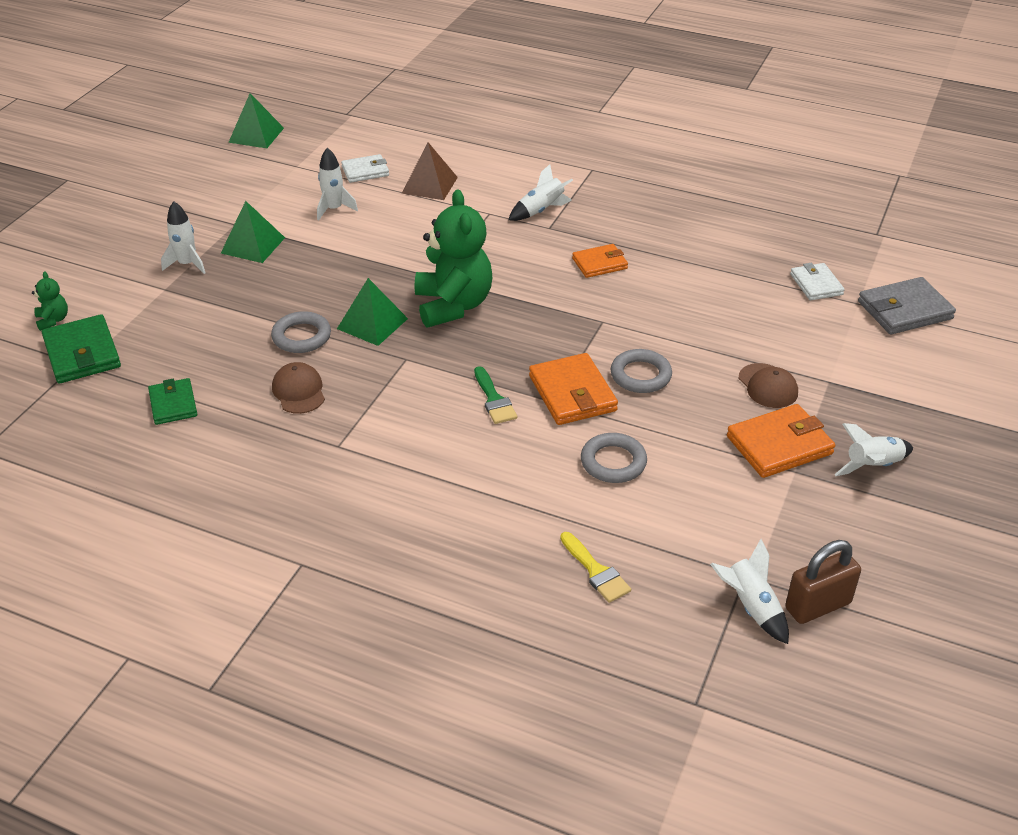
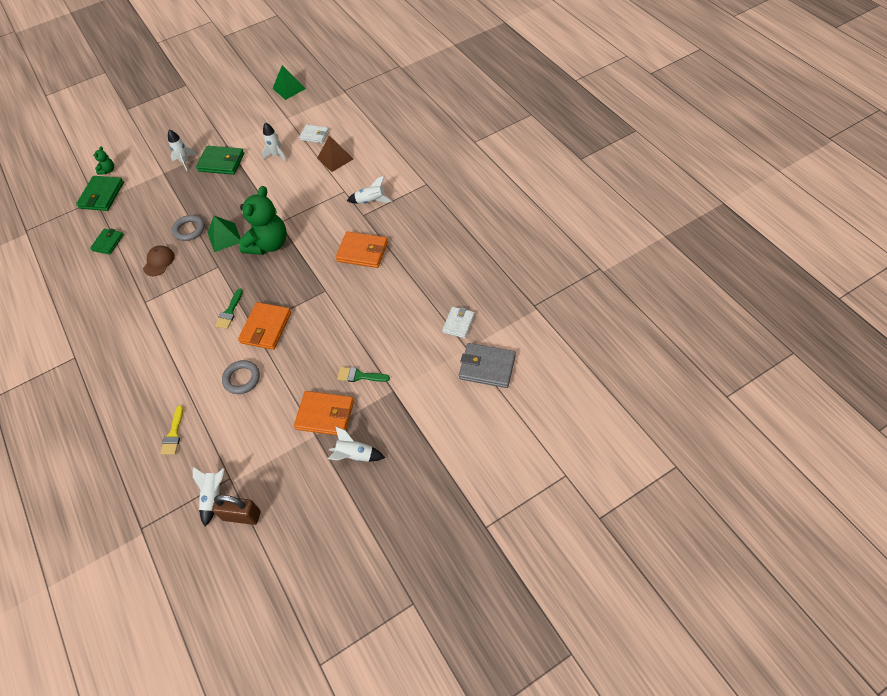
camera: 40 degrees right, 15 degrees up
green pyramid [221,201,285,263] -> green wallet [196,146,244,175]
orange wallet [572,244,628,278] -> orange wallet [336,231,388,268], size x1.56
grey ring [611,349,672,393] -> none
brown cap [739,363,798,408] -> green brush [337,367,390,382]

